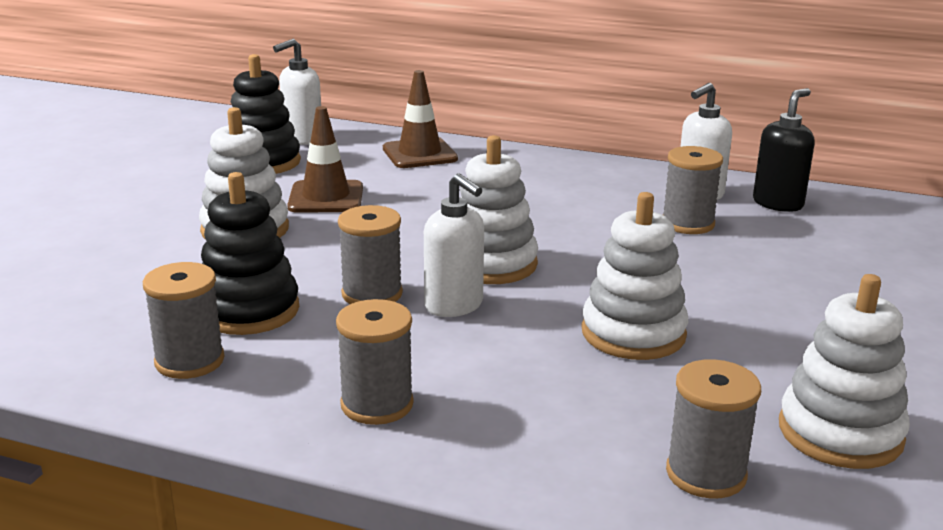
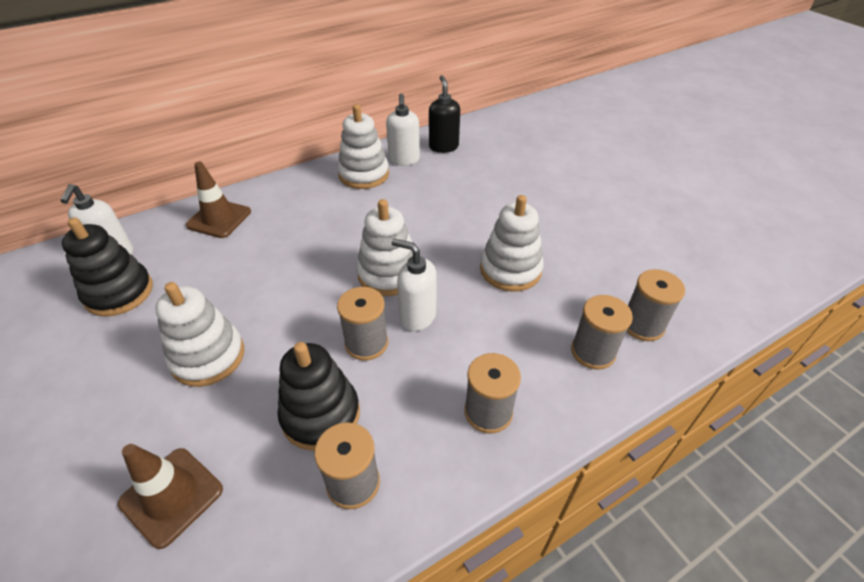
camera: 50 degrees left, 20 degrees up
brown traffic cone [287,106,363,213] -> brown traffic cone moved to [118,444,223,549]
white soap dispenser [424,173,484,317] -> white soap dispenser turned 150 degrees counterclockwise [392,239,437,331]
grey spool [663,146,723,234] -> grey spool moved to [571,295,633,370]
white stacking toy [779,274,910,469] -> white stacking toy moved to [337,104,389,189]

